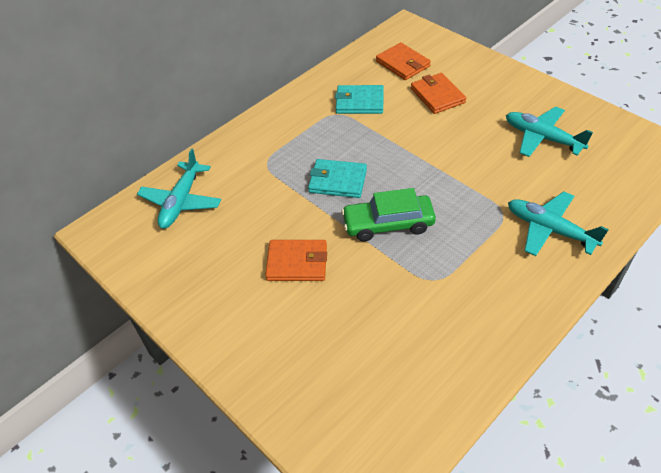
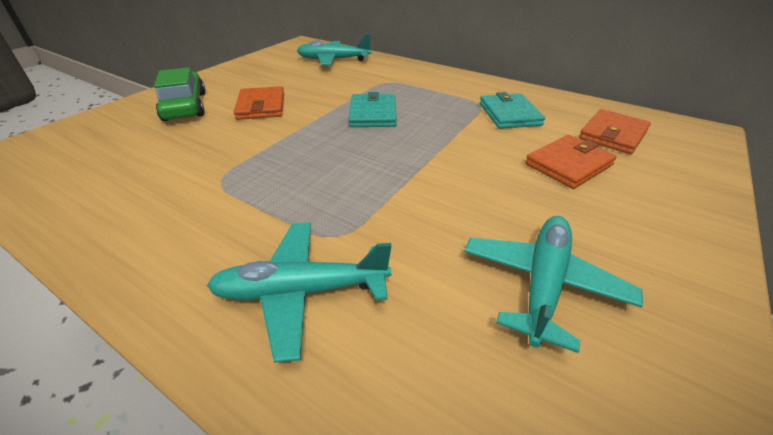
camera: 75 degrees right, 10 degrees down
green car [341,188,436,241] -> green car moved to [154,67,205,121]
turquoise plane [508,192,609,256] -> turquoise plane turned 120 degrees counterclockwise [207,223,391,363]

